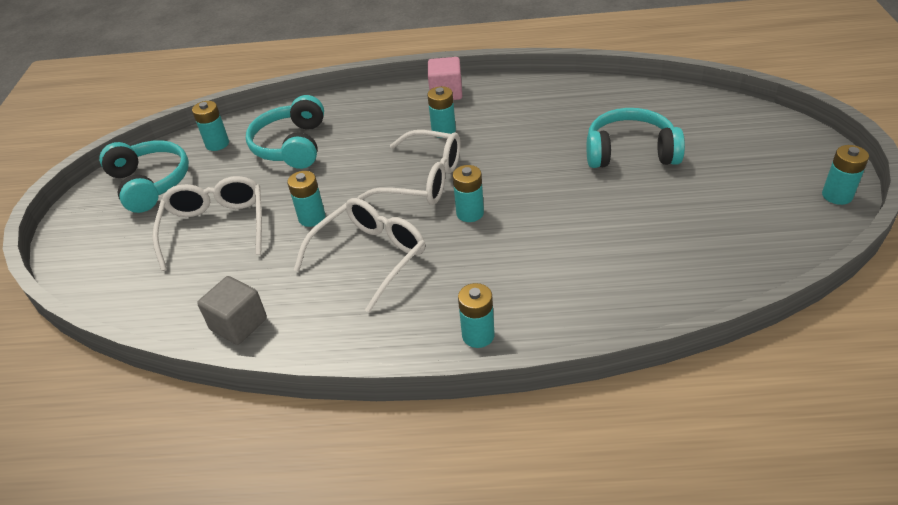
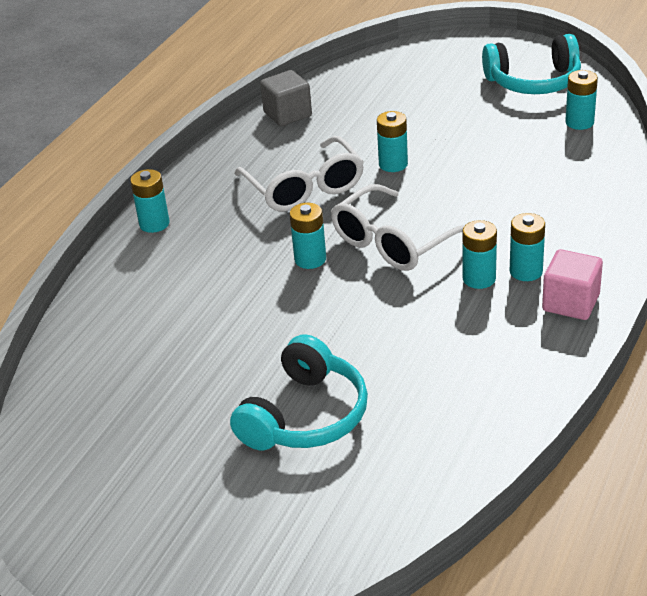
camera: 115 degrees right, 5 degrees down
white glasses [152,176,262,271] -> none
turquoise headphones [246,95,324,169] -> none
turquoise battery [822,145,869,205] -> turquoise battery moved to [510,213,545,281]

